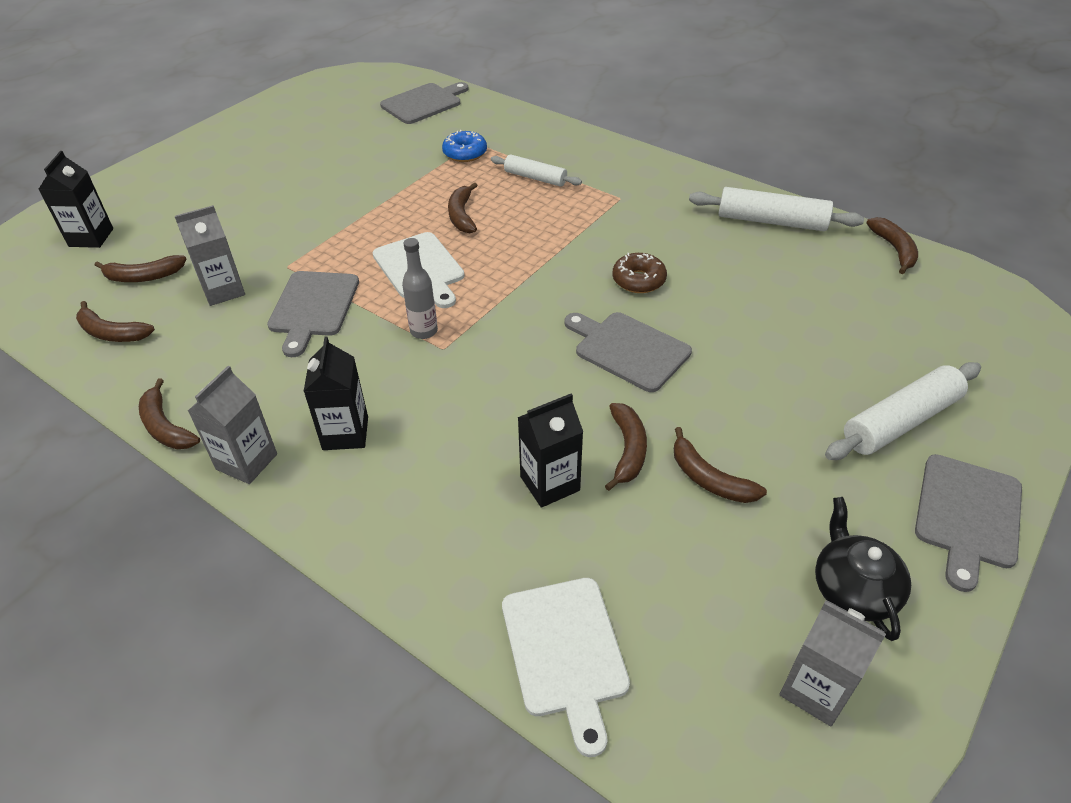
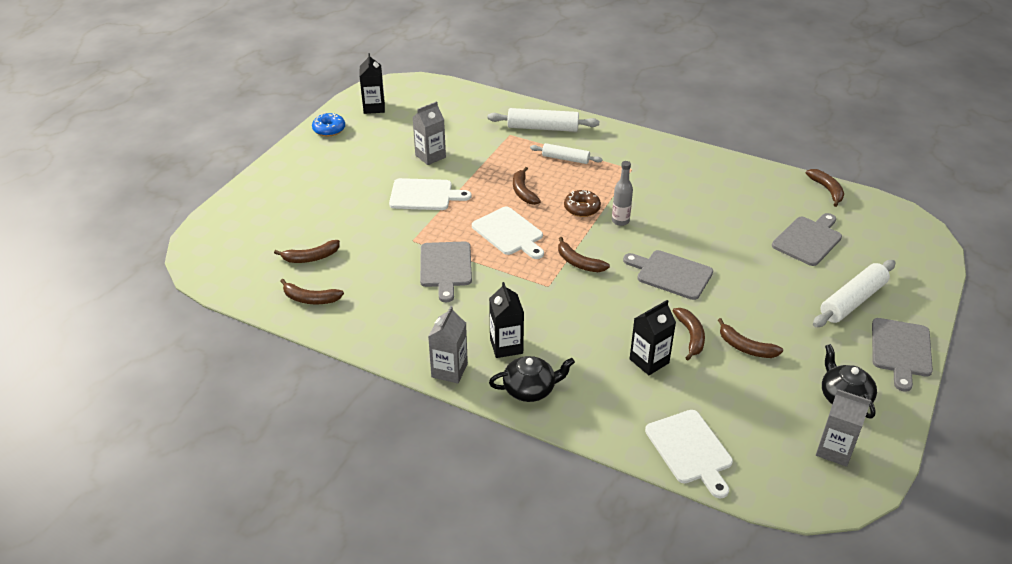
camera: 10 degrees left, 5 degrees down
black carton [38,151,113,248] -> black carton moved to [360,53,385,114]
brown banana [139,378,200,449] -> brown banana moved to [558,237,610,272]
grey carton [175,205,245,306] -> grey carton moved to [412,101,446,165]
grey cutting board [380,82,469,124] -> grey cutting board moved to [772,213,842,266]
grey bottle [402,238,438,339] -> grey bottle moved to [612,161,633,226]
blue donut [442,130,487,162] -> blue donut moved to [312,113,345,136]
brown donut [612,253,667,293] -> brown donut moved to [564,190,601,217]
white rolling pin [689,187,864,231] -> white rolling pin moved to [488,108,599,132]
none -> white cutting board [389,178,471,210]
none -> black teapot [489,356,575,402]

